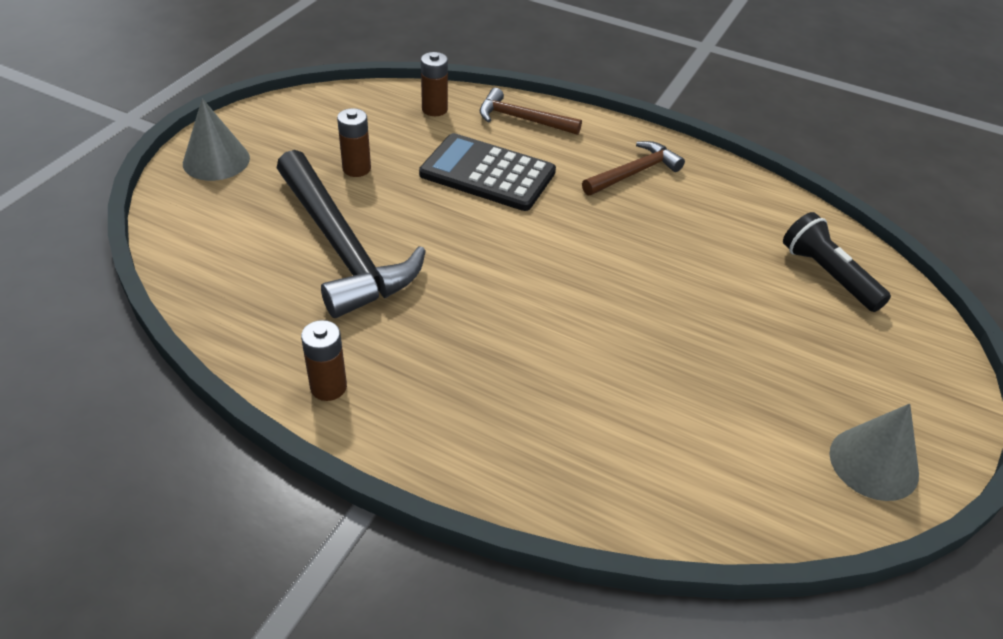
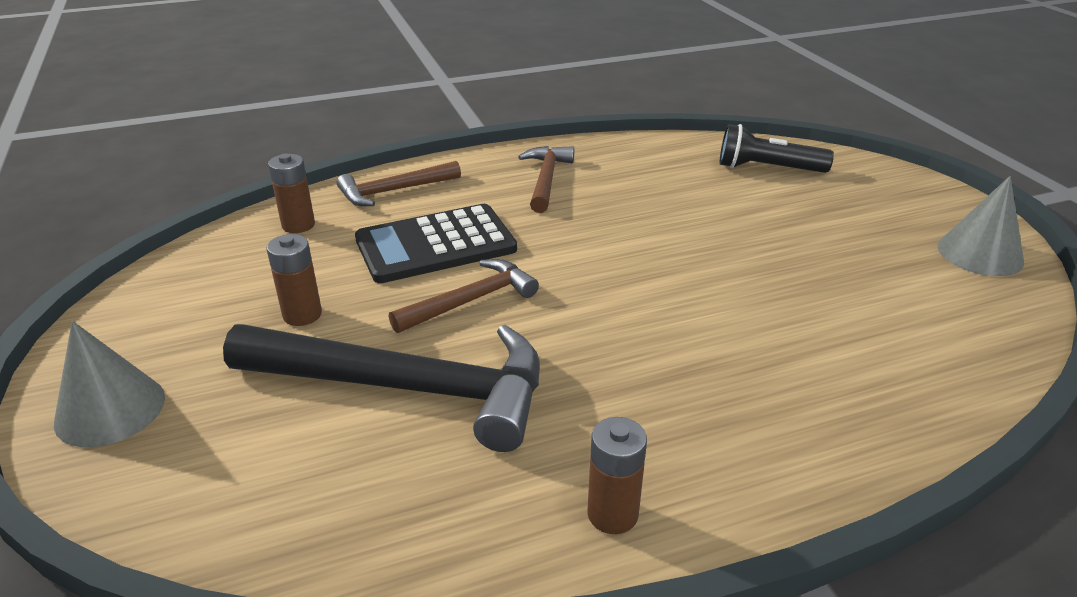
camera: 45 degrees left, 10 degrees down
none -> brown hammer [389,259,539,333]

